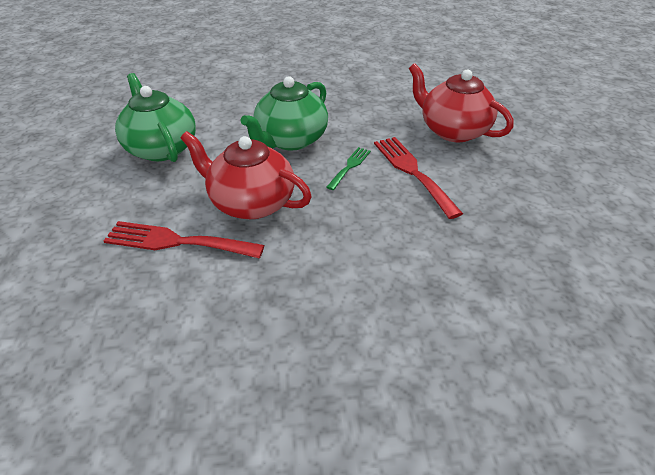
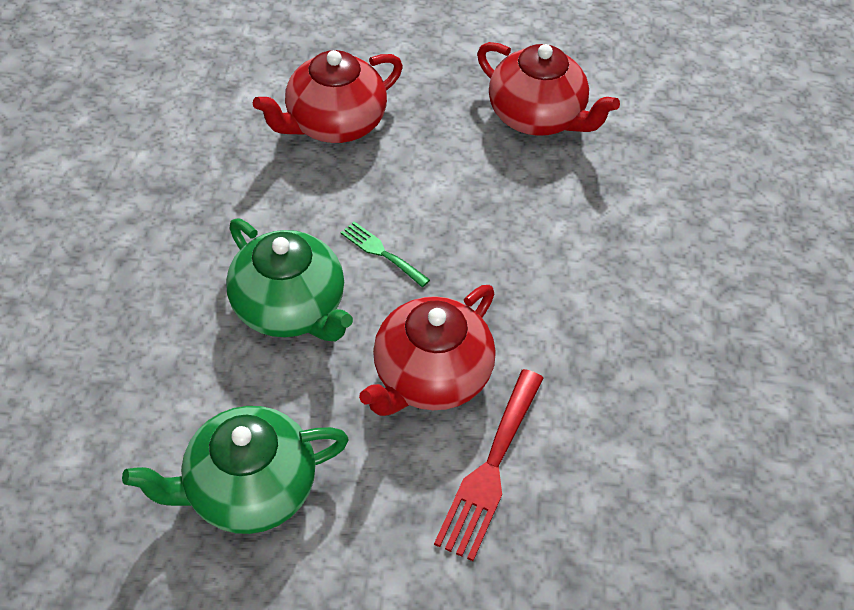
camera: 80 degrees left, 10 degrees up
red fork [374,137,463,219] -> none
none -> red teapot [477,42,620,136]

